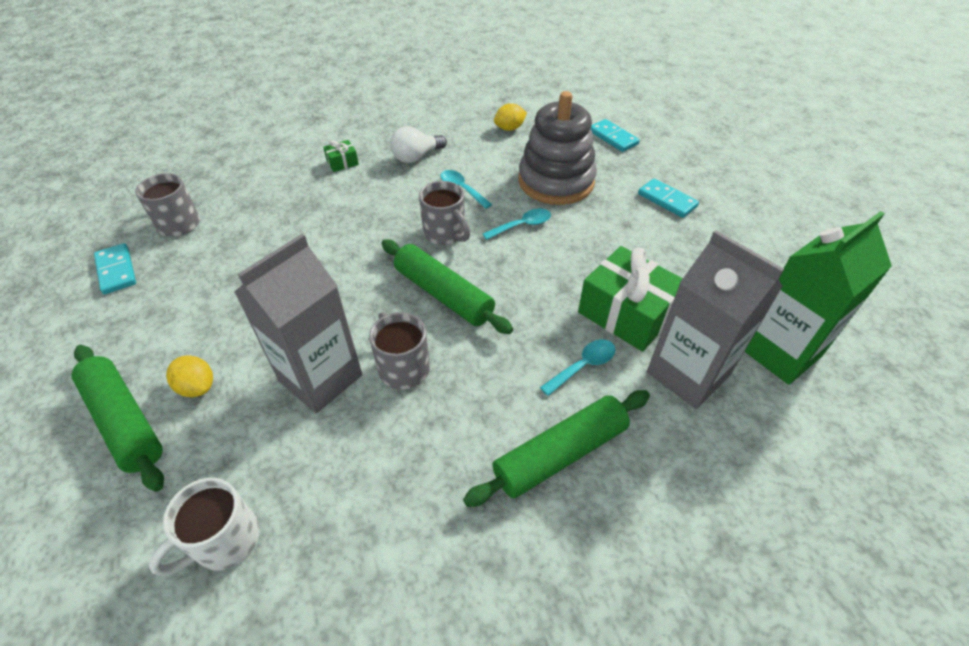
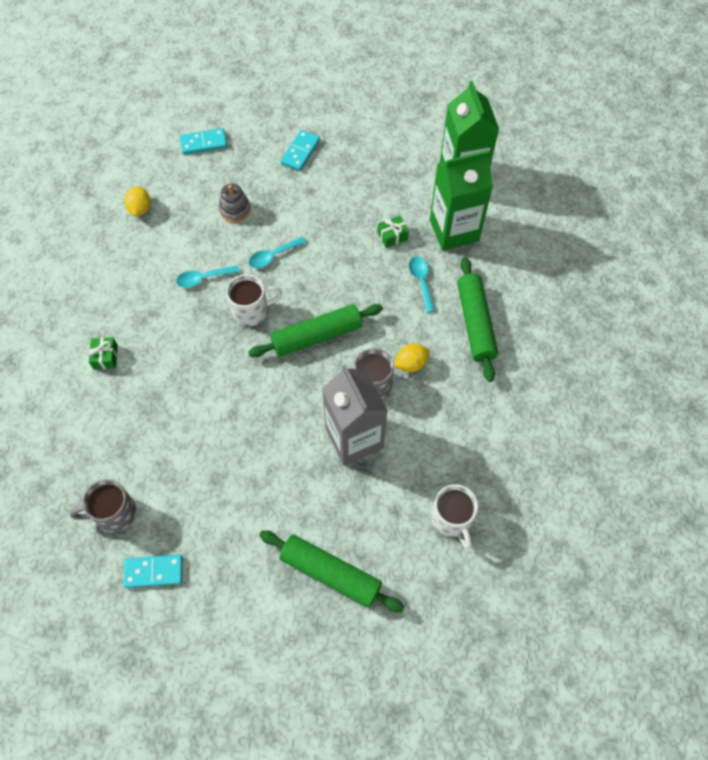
camera: 65 degrees left, 15 degrees up
green rolling pin [71,345,164,492] -> green rolling pin turned 45 degrees clockwise [259,530,404,612]
yellow lemon [166,355,213,397] -> yellow lemon moved to [394,344,430,372]
white light bulb [390,126,447,163] -> none
grey mug [419,181,470,245] -> white mug [226,274,282,326]
turquoise spoon [483,209,551,240] -> turquoise spoon turned 120 degrees counterclockwise [249,237,306,268]
grey stacking toy [518,91,597,205] -> grey stacking toy [219,184,251,222], size x0.46
green gift [578,246,683,352] -> green gift [377,216,409,248], size x0.45
turquoise domino [638,178,699,218] -> turquoise domino turned 45 degrees counterclockwise [281,130,320,171]
grey carton [647,230,784,409] -> green carton [430,150,493,251]

